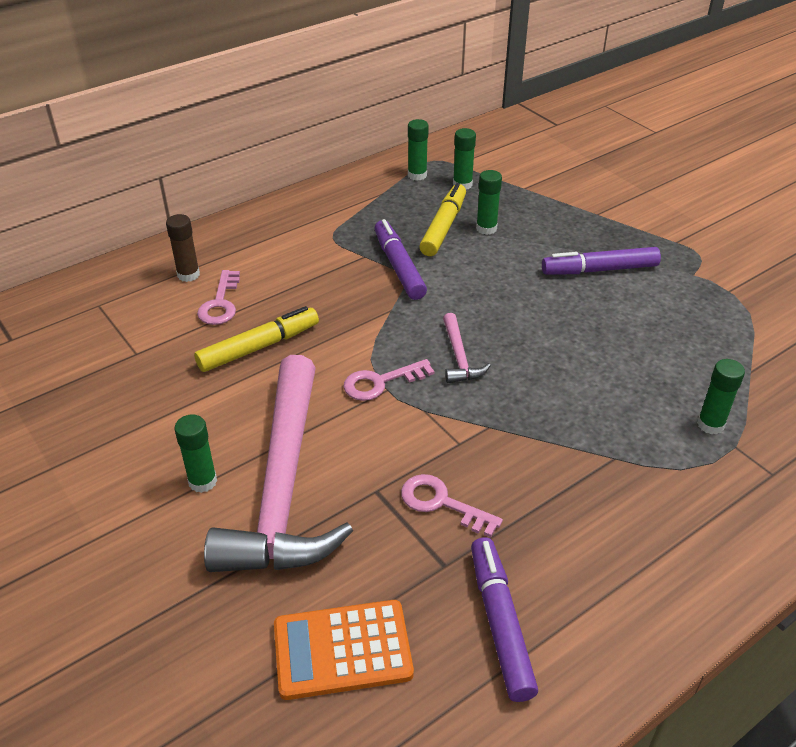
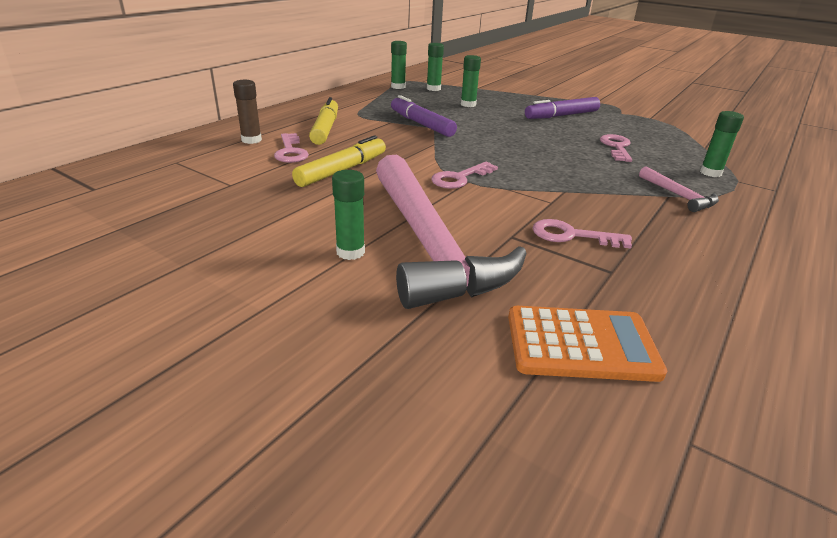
camera: 20 degrees left, 10 degrees down
orange calculator [274,600,414,700] -> orange calculator turned 150 degrees counterclockwise [508,306,667,382]
yellow marker [419,183,466,256] -> yellow marker moved to [309,97,338,145]
pink hammer [443,313,491,383] -> pink hammer moved to [639,166,719,212]
purple marker [471,537,538,702] -> none
none -> pink key [600,134,632,162]

